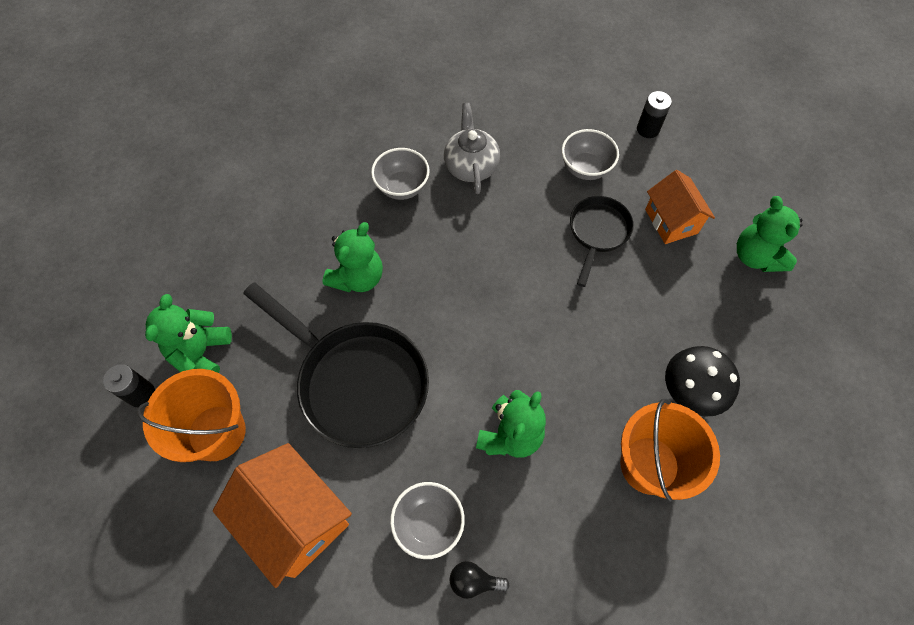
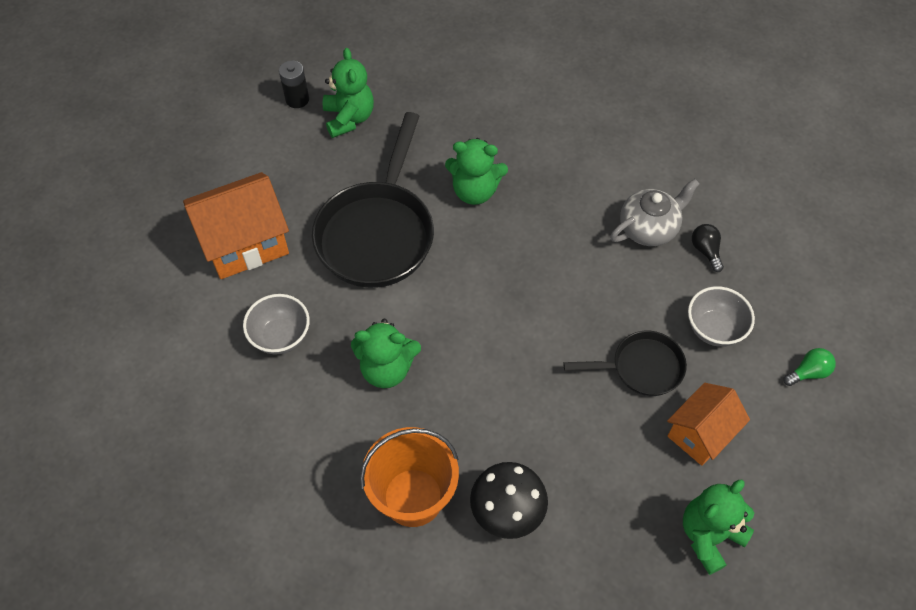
camera: 65 degrees right, 5 degrees down
orange bucket [137,369,246,462] -> none
green teddy bear [145,294,232,373] -> green teddy bear turned 90 degrees clockwise [323,48,374,138]
orange house [213,443,352,588] -> orange house turned 45 degrees clockwise [183,172,289,279]
grey bowl [371,148,430,200] -> none
black light bulb [450,561,510,599] -> black light bulb moved to [692,224,724,272]
black battery [637,91,672,138] -> green light bulb [783,348,836,386]

